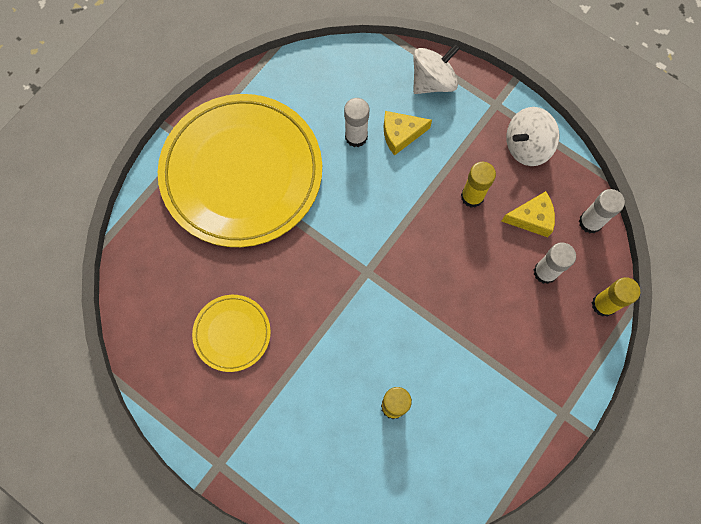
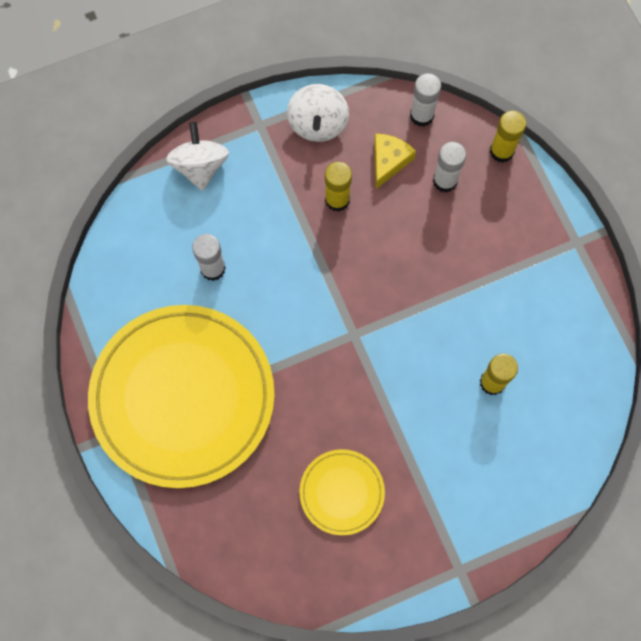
camera: 60 degrees left, 0 degrees up
yellow cheese [384,111,432,156] -> none

